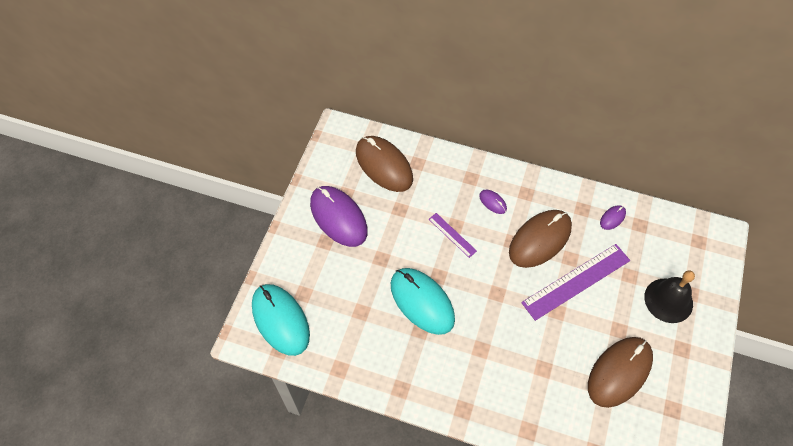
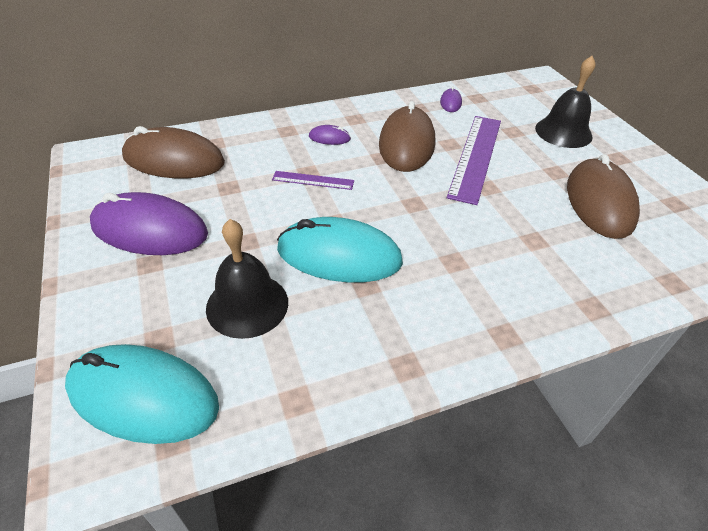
camera: 40 degrees left, 15 degrees down
none -> black bell [206,219,288,339]

